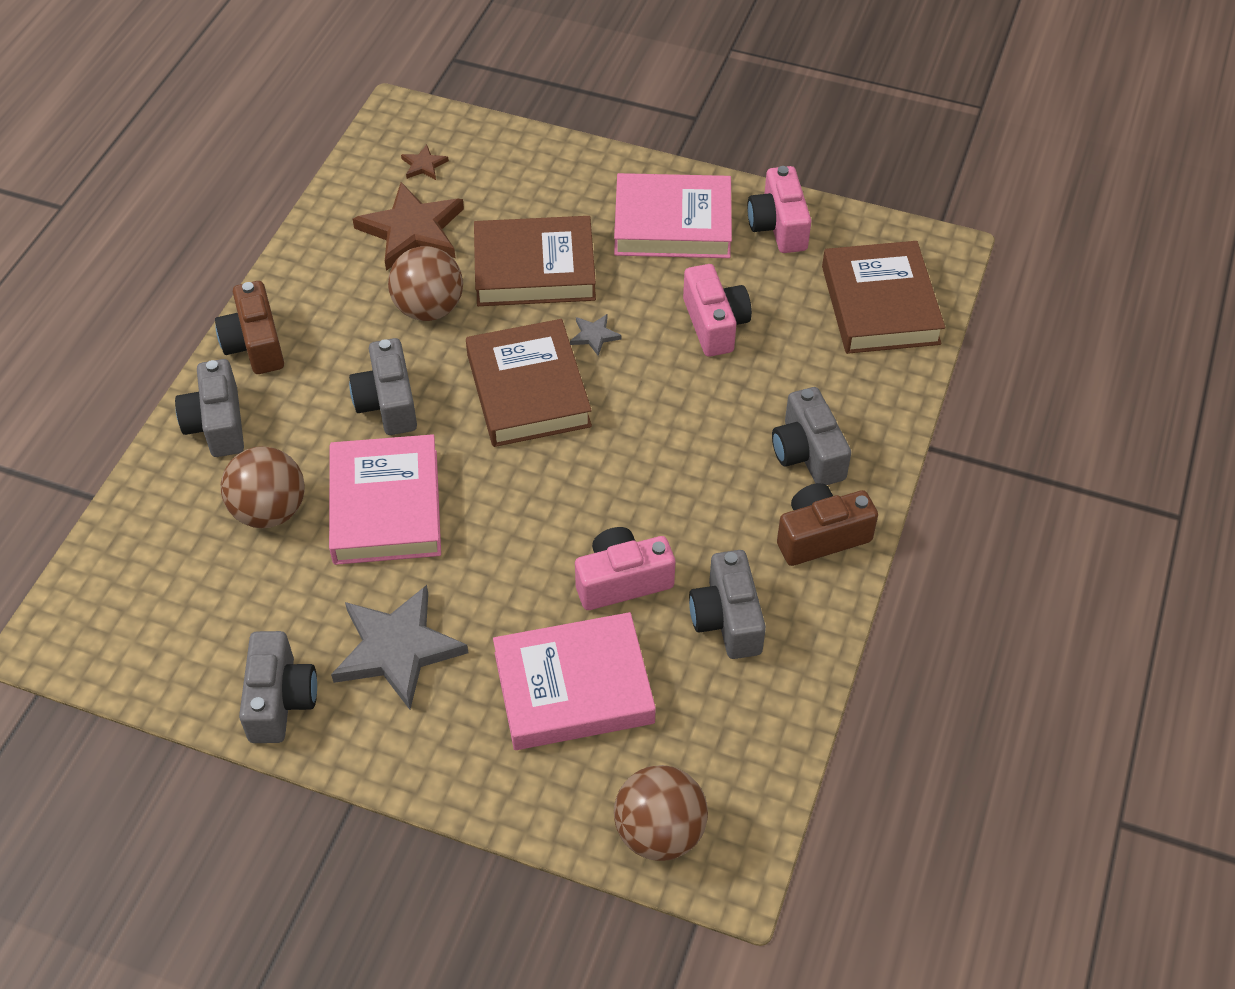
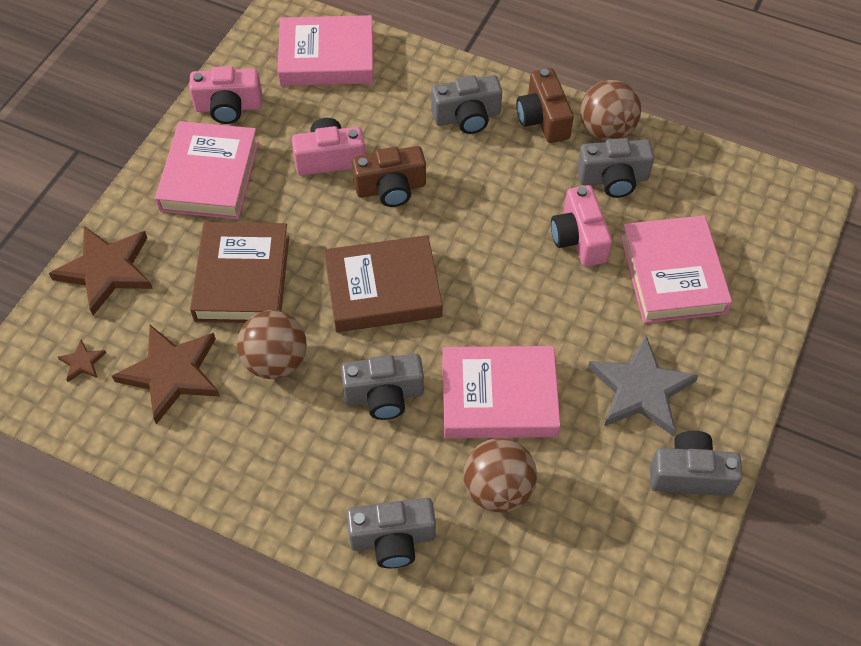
camera: 85 degrees left, 5 degrees up
brown camera [215,281,284,374] -> brown camera moved to [352,146,426,207]
grey star [570,314,622,356] -> none
brown ball [614,765,708,861] -> brown ball moved to [580,80,641,141]
brown book [822,241,945,354] -> pink book [277,15,374,86]
none -> brown star [49,226,153,315]

